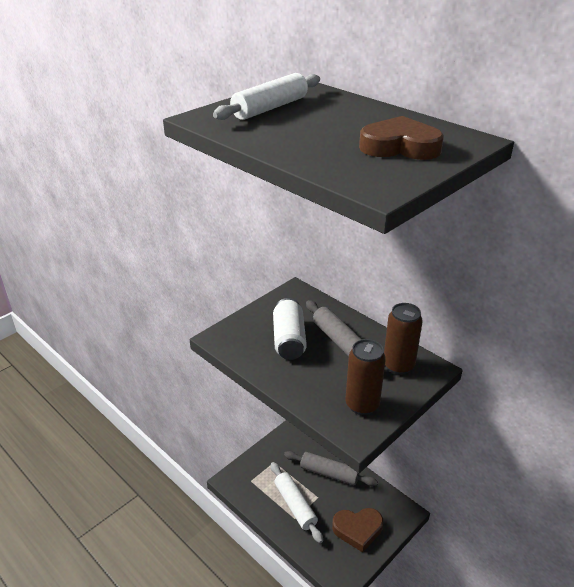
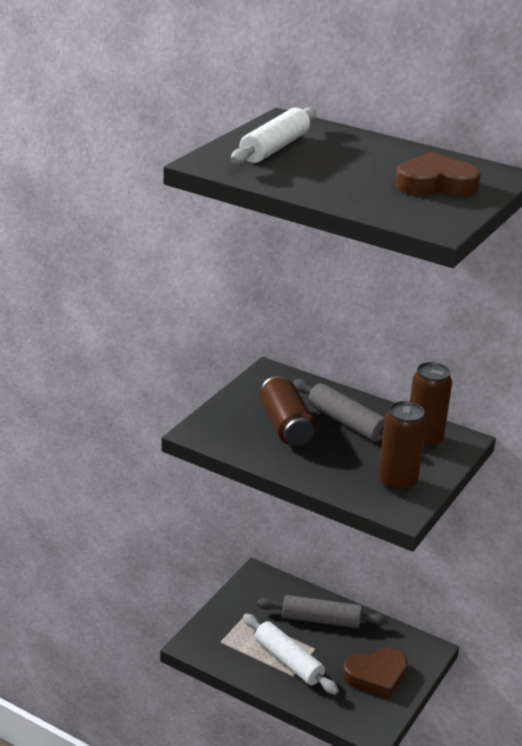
camera: 15 degrees left, 5 degrees down
white can [273,298,307,360] -> brown can [260,376,316,446]

